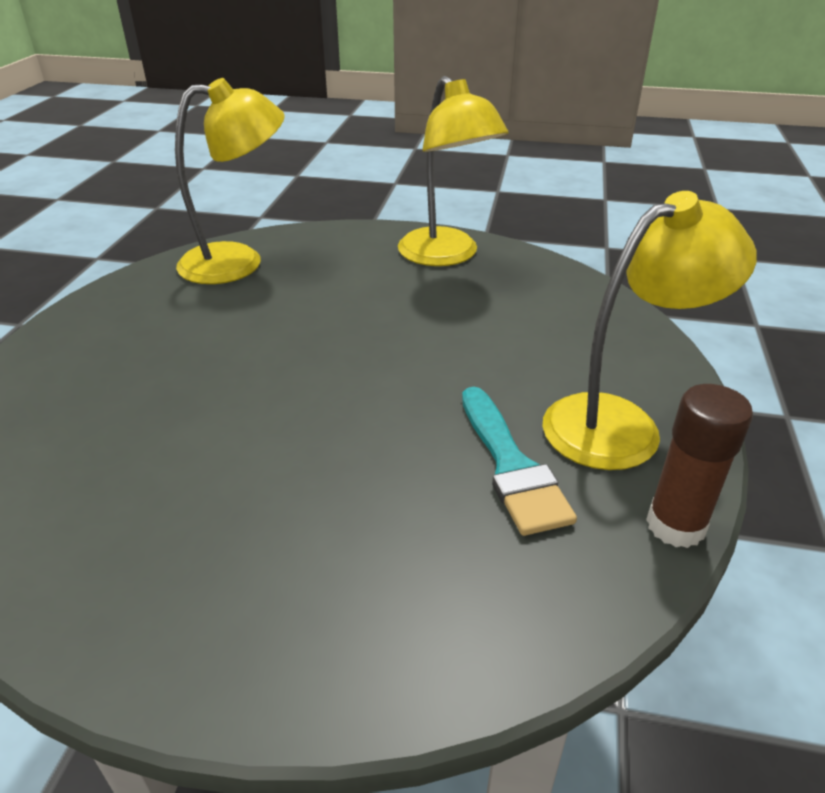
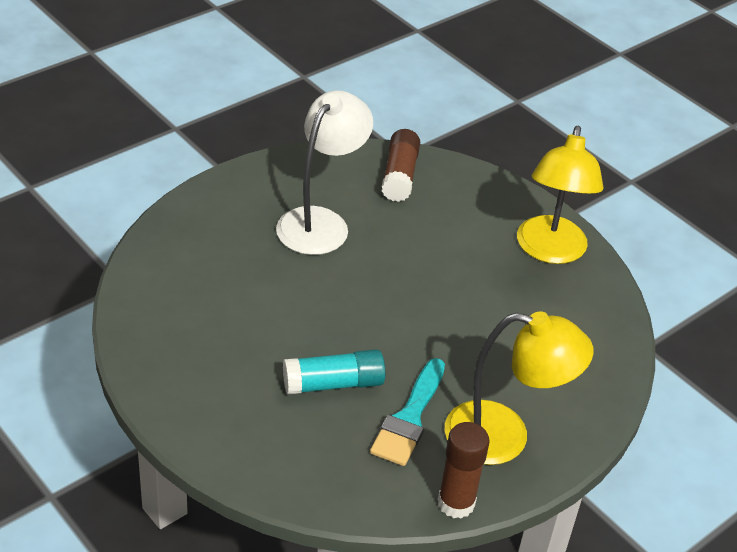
camera: 35 degrees right, 5 degrees up
yellow lamp [175,78,285,284] -> brown glue stick [382,129,420,202]
none -> white lamp [276,90,373,255]
none -> turquoise glue stick [283,349,385,394]

